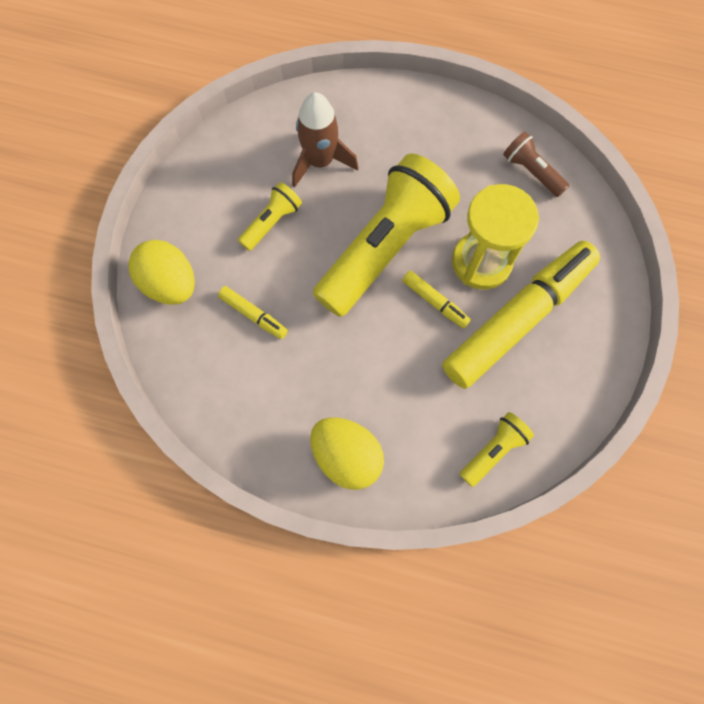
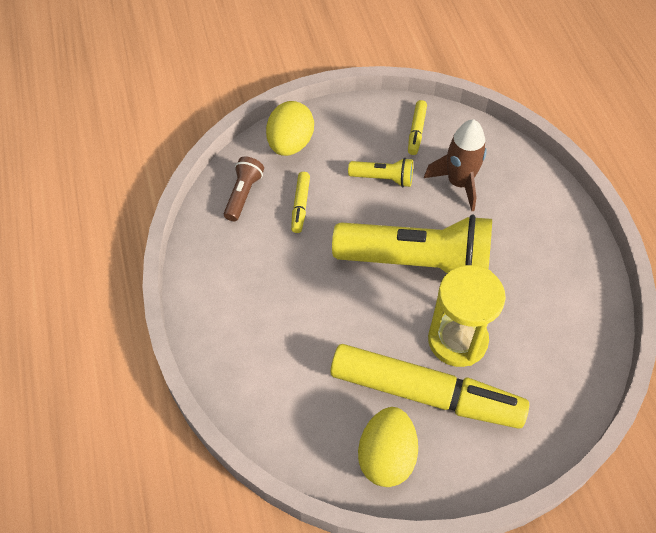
camera: 60 degrees right, 15 degrees down
yellow egg [310,417,384,490] -> yellow egg moved to [358,407,418,487]
yellow marker [402,271,471,328] -> yellow marker moved to [408,100,427,155]
yellow flashlight [460,412,534,487] -> none
brown flashlight [503,132,569,197] -> brown flashlight moved to [224,156,264,221]

